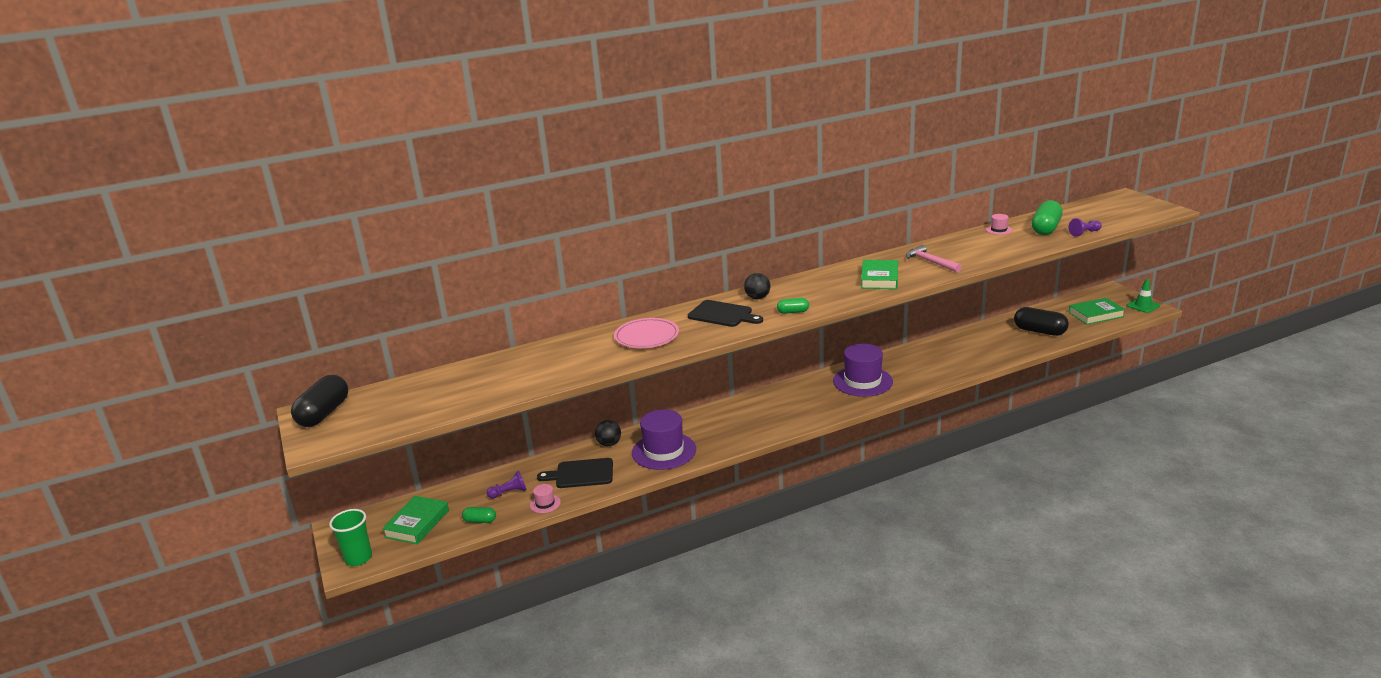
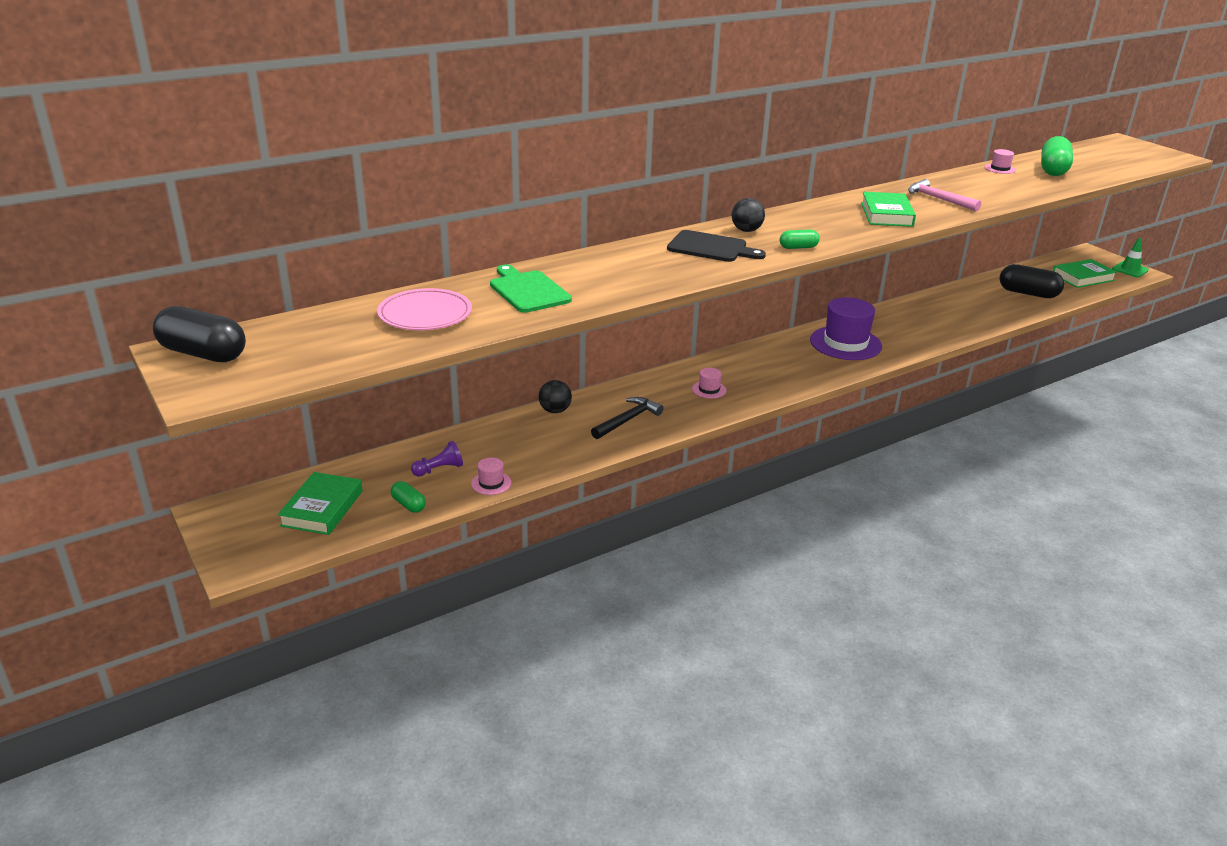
camera: 10 degrees left, 5 degrees up
black capsule [291,375,348,427] -> black capsule turned 75 degrees counterclockwise [153,306,246,362]
green cup [329,509,372,566] -> none
green capsule [462,507,496,523] -> green capsule turned 45 degrees clockwise [391,481,426,513]
black cutting board [537,458,613,488] -> none
pink plate [614,318,679,348] -> pink plate moved to [377,288,472,330]
purple hat [632,409,696,470] -> black hammer [591,397,663,439]
purple pawn [1069,218,1102,236] -> none
none -> green cutting board [490,264,572,313]
none -> pink hat [692,368,727,399]

